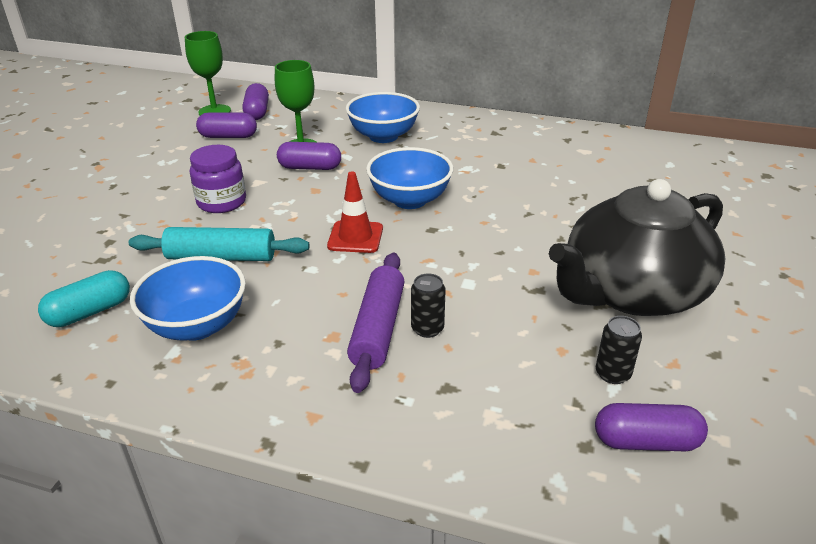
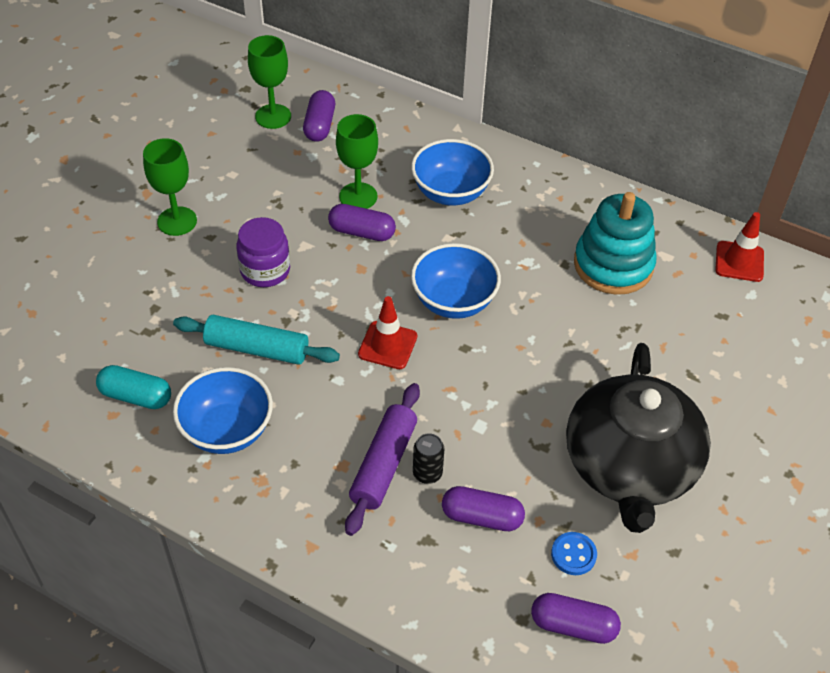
camera: 10 degrees right, 15 degrees up
turquoise capsule [38,270,130,327] -> turquoise capsule turned 45 degrees clockwise [96,365,171,409]
purple capsule [196,113,257,138] -> purple capsule moved to [442,486,525,531]
black teapot [549,179,725,316] -> black teapot turned 60 degrees counterclockwise [566,343,711,533]
black can [596,316,642,384] -> blue button [551,532,597,575]
none -> green goblet [143,138,197,236]
none -> turquoise stacking toy [574,192,657,295]
none -> red traffic cone [715,212,764,282]

